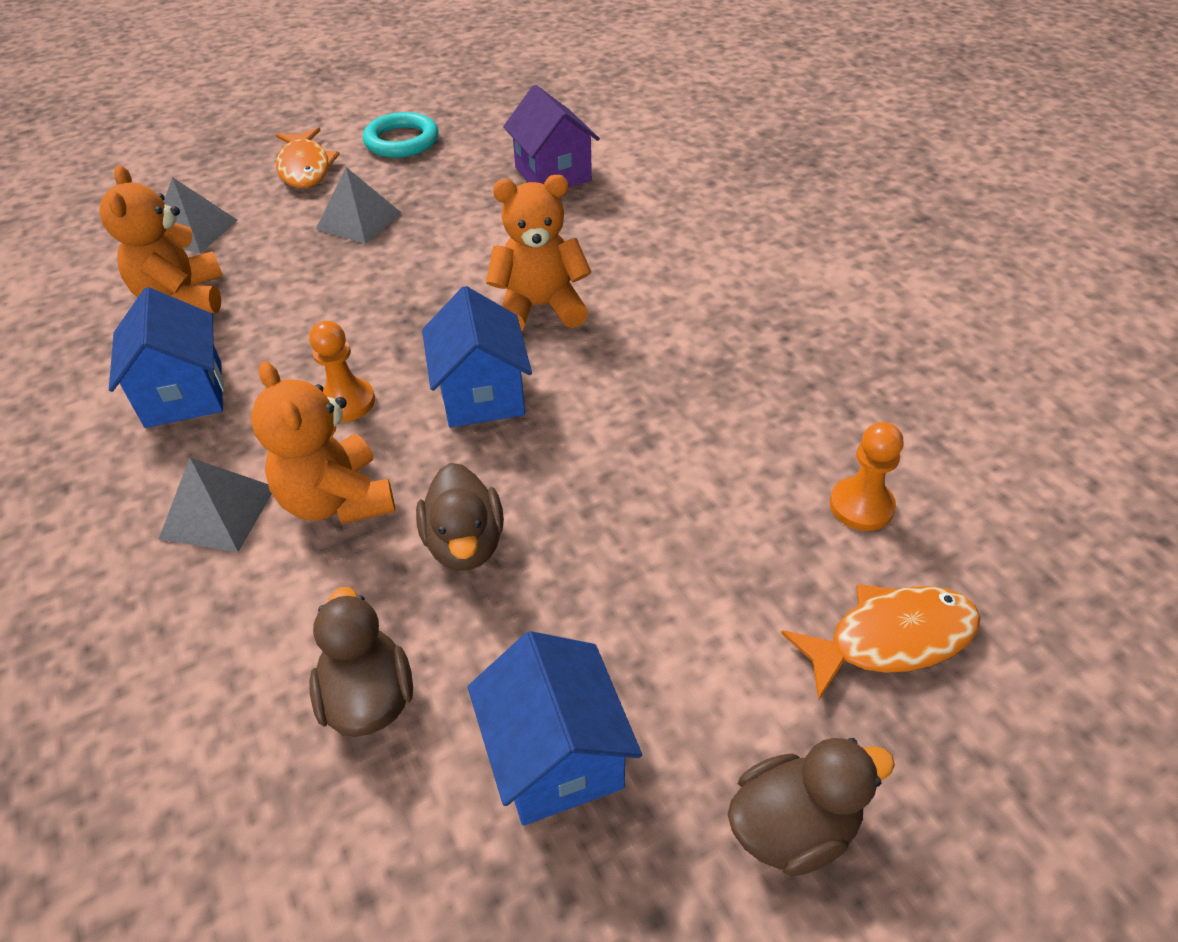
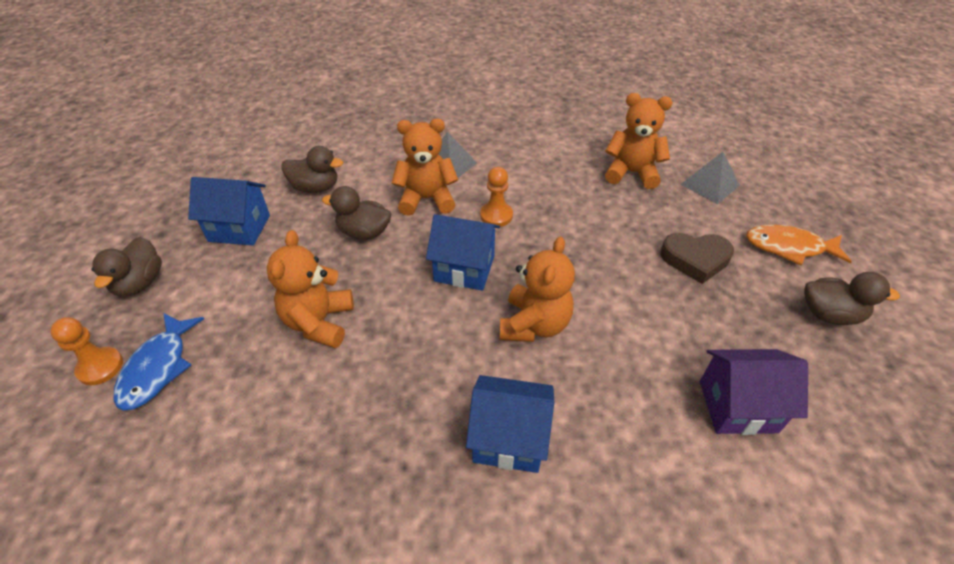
camera: 115 degrees right, 0 degrees up
blue house [109,287,224,428] -> blue house moved to [466,375,554,473]
grey pyramid [316,167,402,244] -> brown heart [661,233,734,284]
turquoise ring [363,112,439,158] -> brown duck [804,272,900,325]
orange fish [781,584,980,700] -> blue fish [113,313,204,411]
orange pawn [830,422,904,531] -> orange pawn moved to [50,317,123,385]
none -> orange teddy bear [266,230,354,348]

